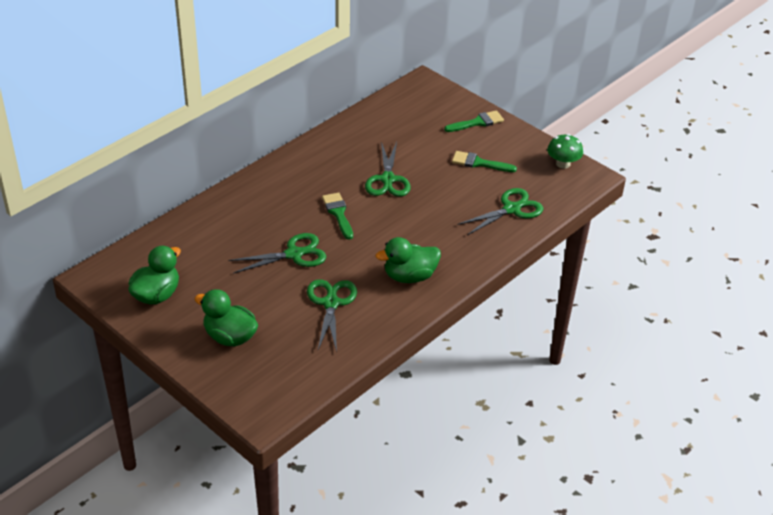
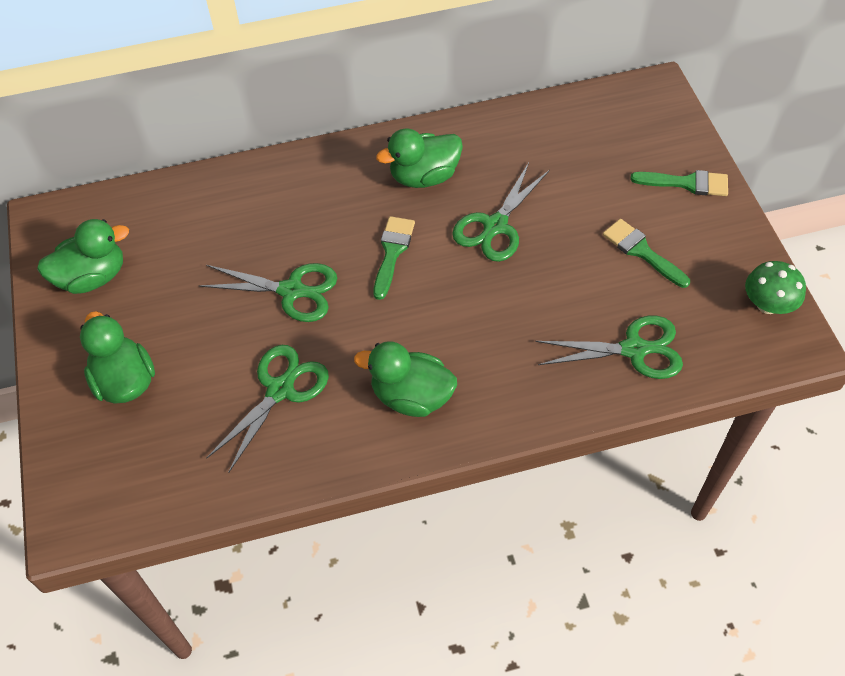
camera: 35 degrees right, 15 degrees up
none -> green duck [376,128,463,188]

